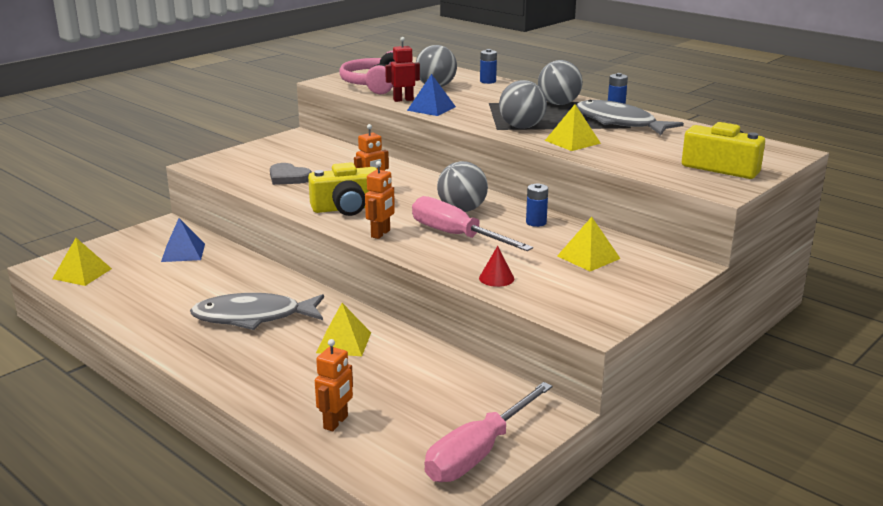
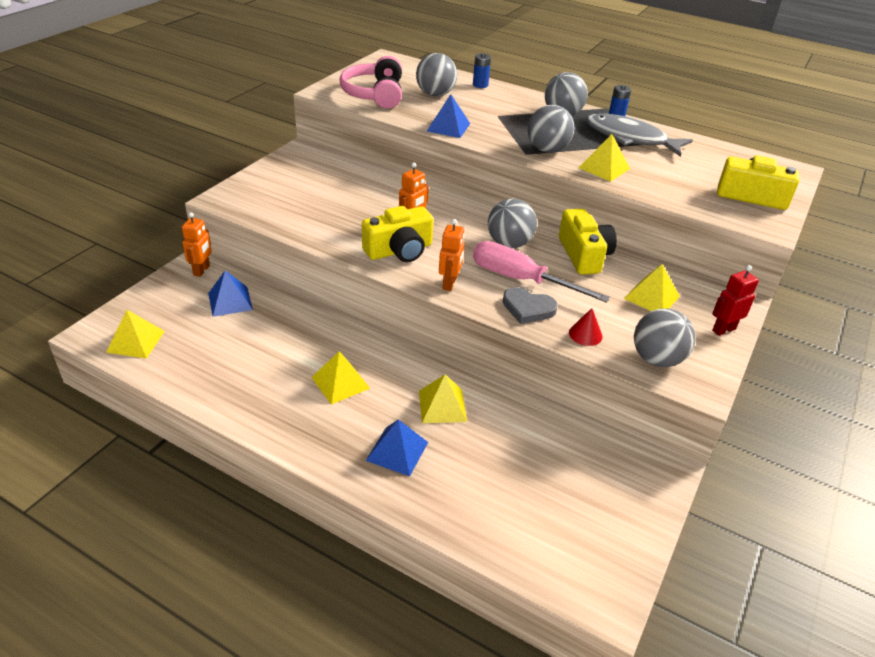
camera: 15 degrees left, 15 degrees up
grey fish [190,293,324,330] -> yellow pyramid [311,351,370,405]
grey heart [270,163,312,185] -> grey heart moved to [503,287,558,324]
orange robot [315,339,353,431] -> orange robot moved to [182,212,212,277]
red robot [385,37,420,102] -> red robot moved to [712,265,759,336]
pink screwdriver [424,382,553,482] -> none
blue battery [526,183,548,227] -> yellow camera [559,209,617,275]
none -> blue pyramid [366,419,428,477]
none -> grey ball [634,308,695,367]

